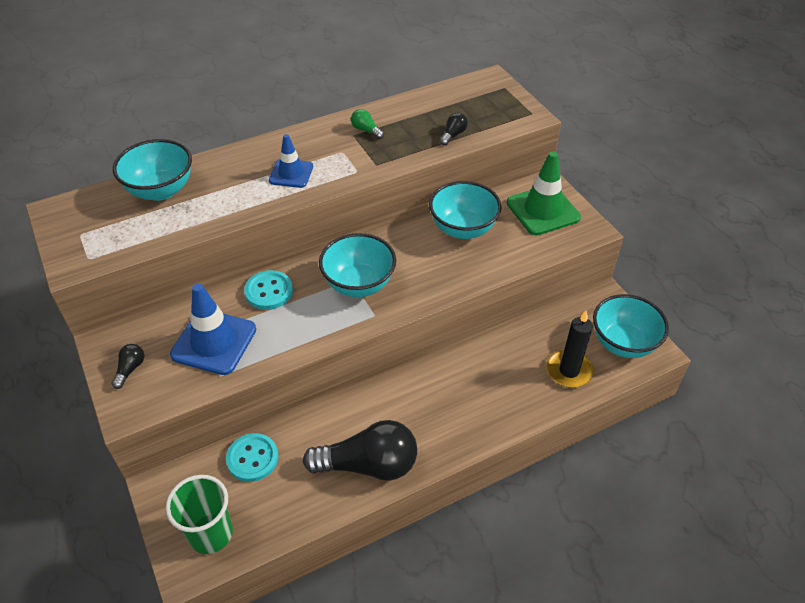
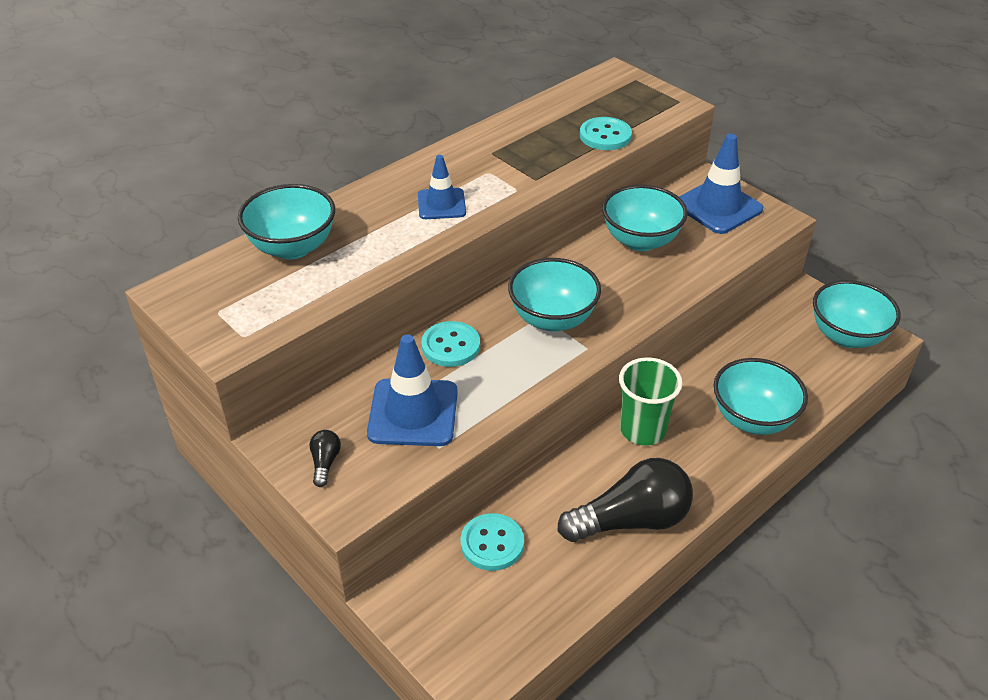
camera: 15 degrees left, 5 degrees down
green cup [166,475,233,554] -> green cup moved to [619,357,683,446]
green light bulb [351,109,384,139] -> none
black light bulb [439,113,468,146] -> turquoise button [580,117,632,150]
green traffic cone [506,151,581,235] -> blue traffic cone [679,134,763,234]
black candle [547,310,594,388] -> none
none -> turquoise bowl [714,358,808,435]

